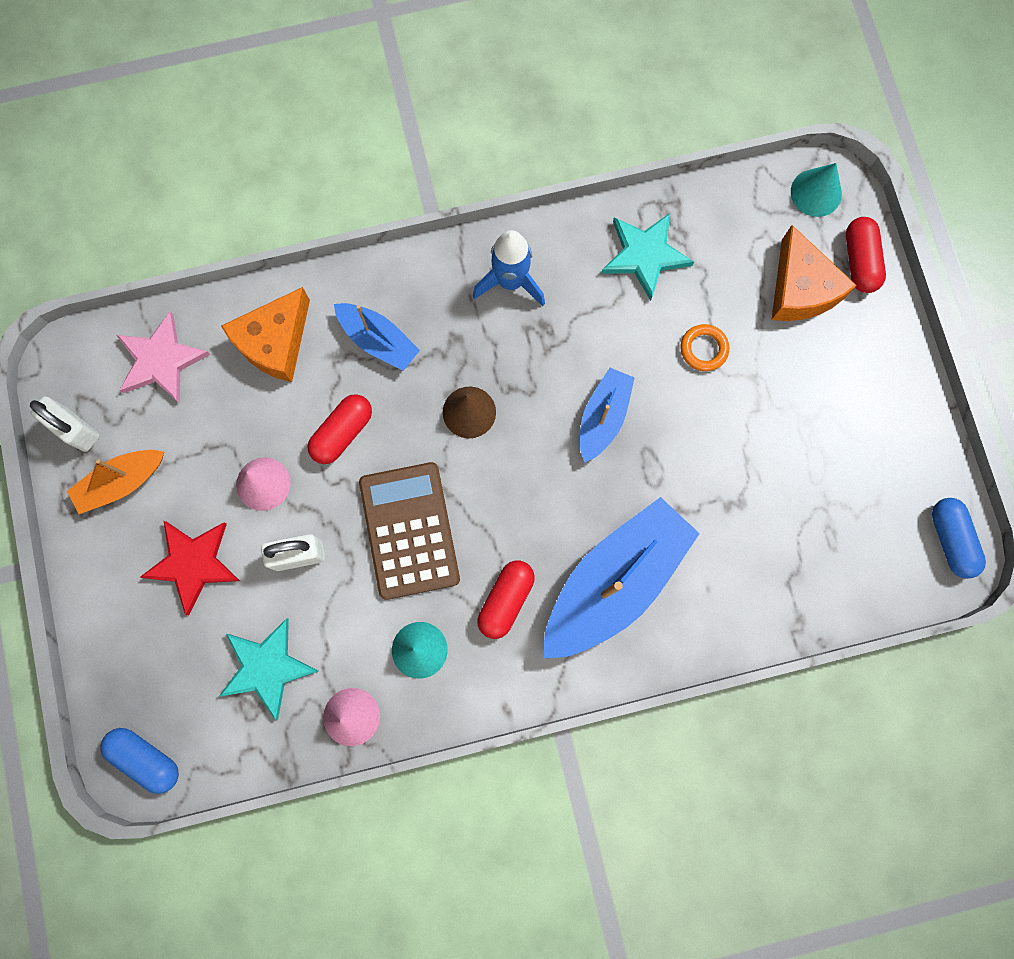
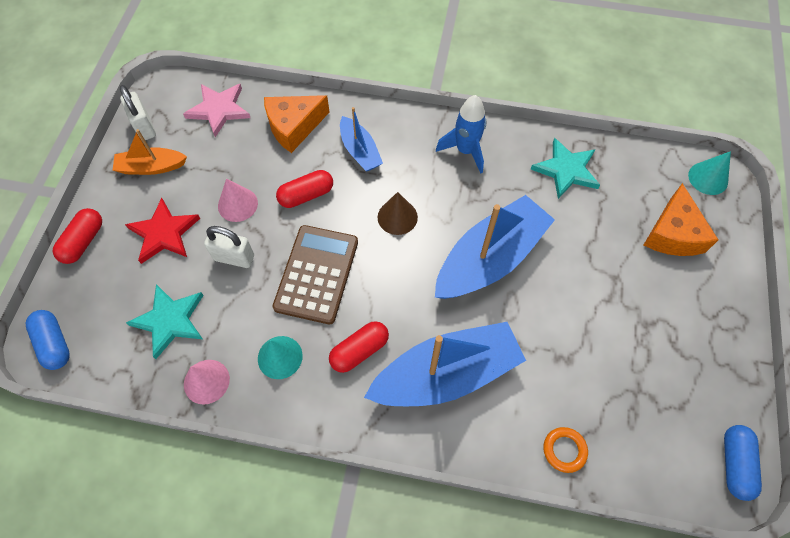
camera: 25 degrees right, 15 degrees down
blue boat [580,368,635,463] -> blue boat [435,195,555,299], size x1.88
orange ring [680,324,729,371] -> orange ring moved to [543,427,588,473]
red capsule [846,217,886,293] -> red capsule moved to [53,208,102,264]

